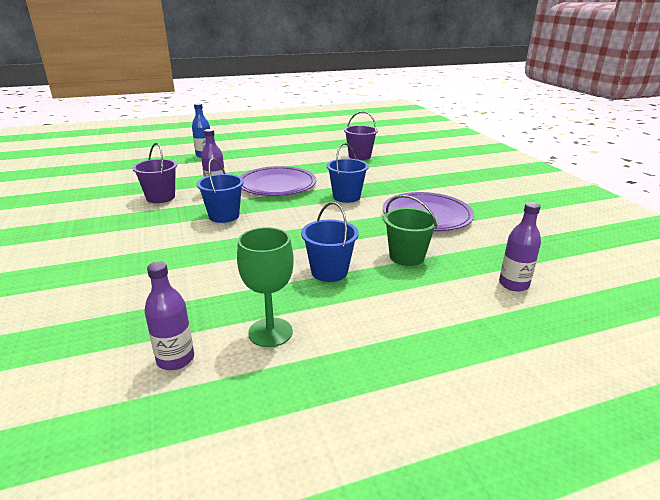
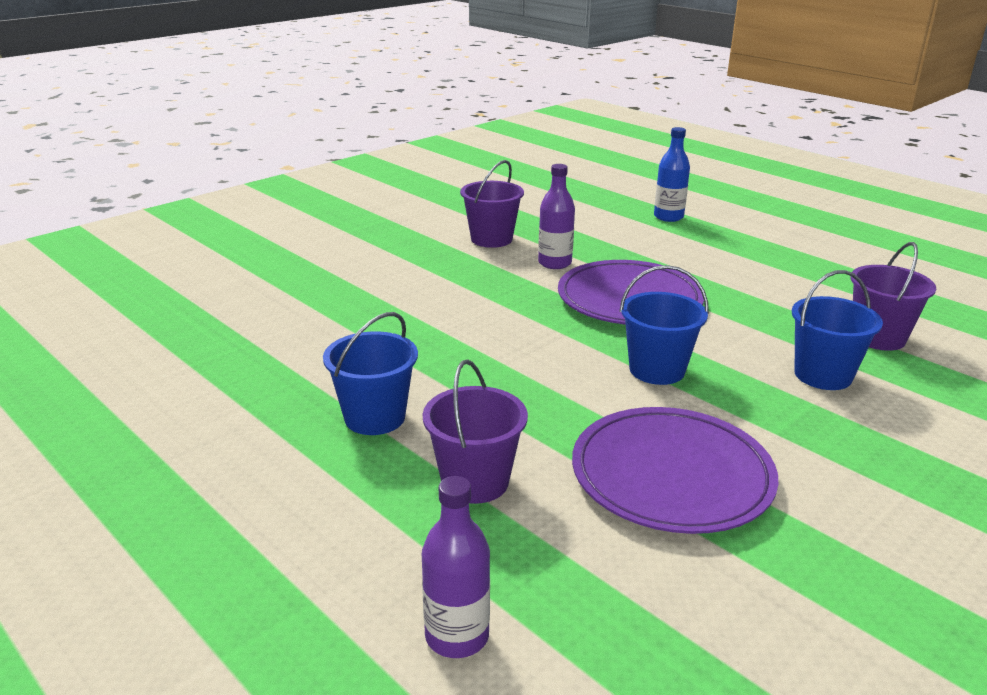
camera: 65 degrees right, 0 degrees up
purple bottle [144,262,194,370] -> none
blue bucket [197,158,244,223] -> blue bucket moved to [792,270,883,390]
green goblet [237,227,294,347] -> none
green bucket [384,195,439,266] -> purple bucket [423,359,528,504]

